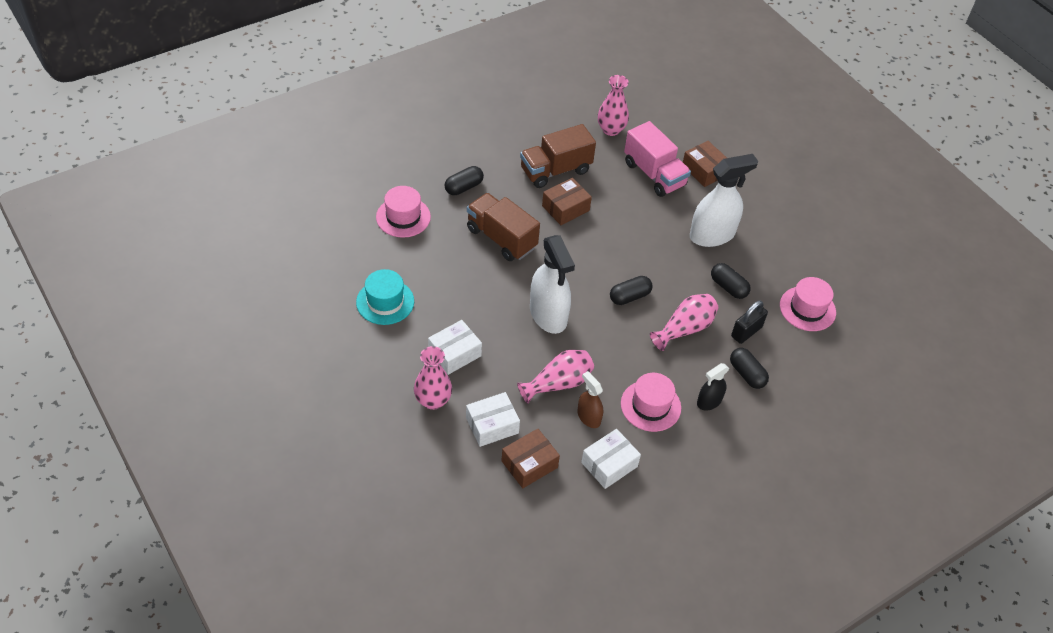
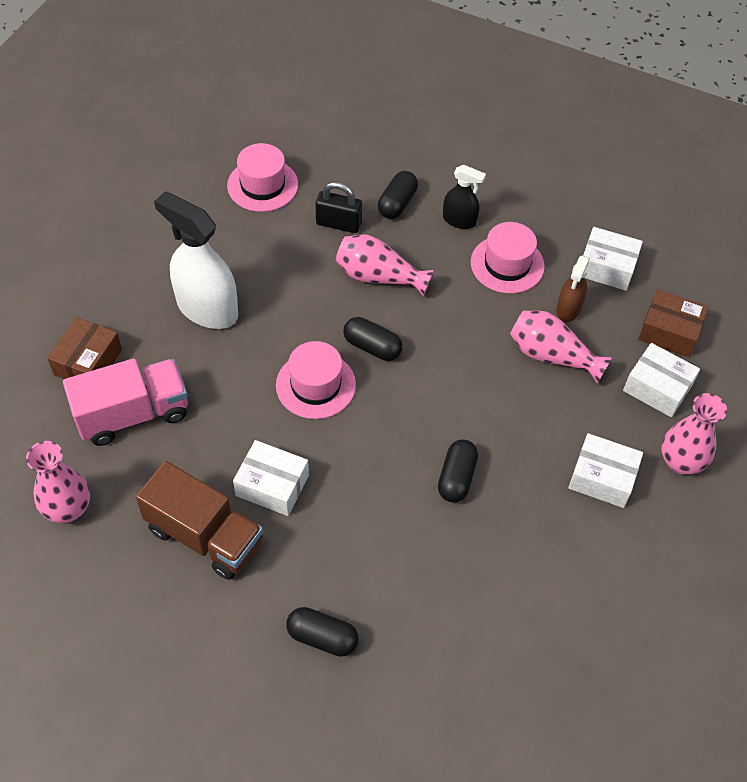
camera: 120 degrees left, 5 degrees up
turquoise hat [356,269,414,325] -> none
pink hat [376,186,431,238] -> pink hat moved to [276,341,356,419]
brown truck [467,193,540,261] -> none
white spray bottle [530,235,575,334] -> none
brown box [542,178,592,225] -> white box [233,440,309,516]
pink truck [624,121,691,197] -> pink truck turned 45 degrees clockwise [63,358,188,446]
black capsule [711,263,751,299] -> black capsule moved to [438,439,478,503]

